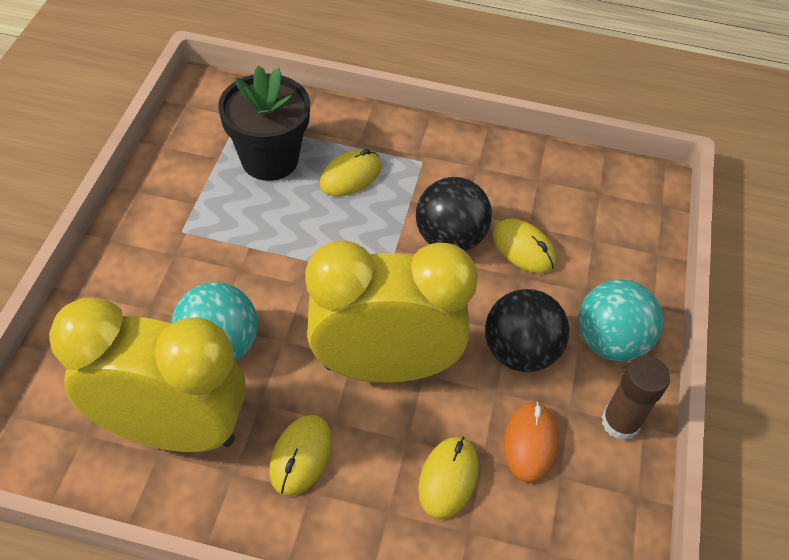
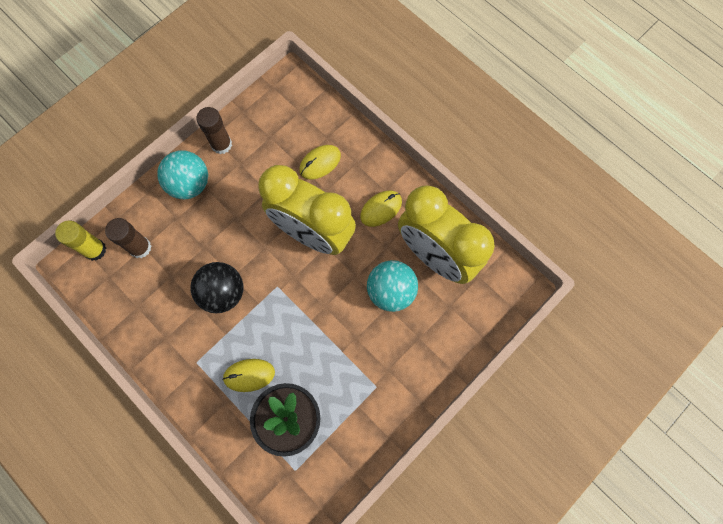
camera: 145 degrees left, 20 degrees up
black ball [485,289,569,372] -> none
yellow mouse [492,218,556,273] -> none
orange mouse [504,401,559,483] -> none
none -> yellow glue stick [55,221,106,261]
none -> brown glue stick [105,218,151,258]

